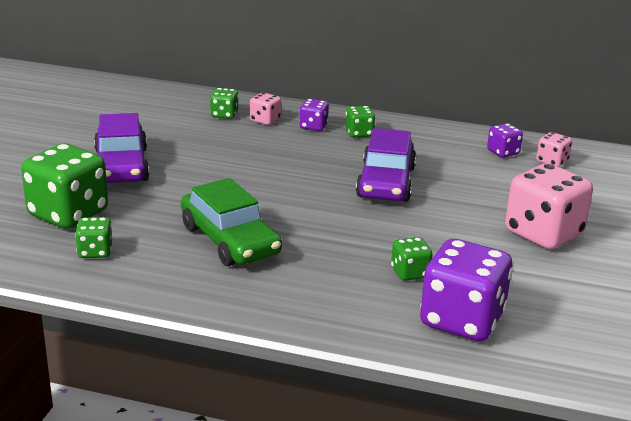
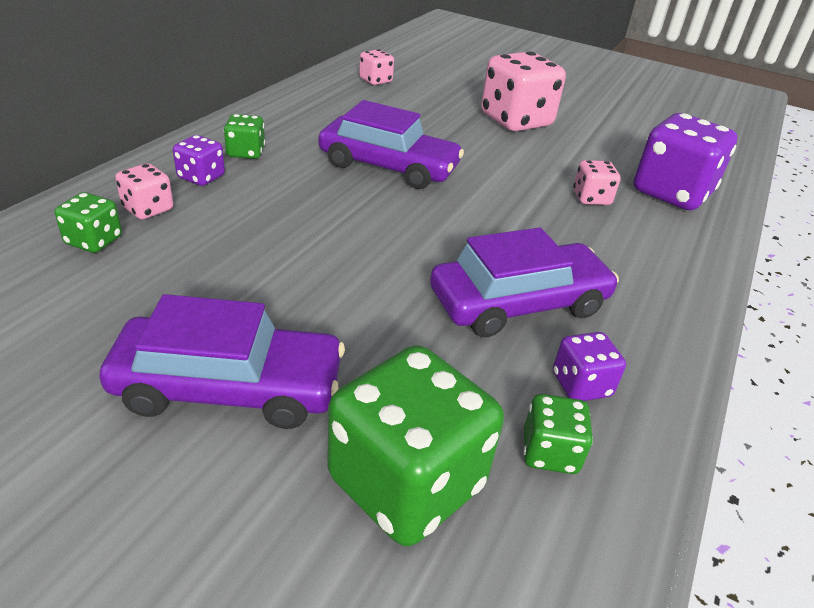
camera: 80 degrees left, 10 degrees up
green car [181,178,282,266] -> purple car [430,227,619,337]
green dice [391,237,433,281] -> pink dice [573,160,621,205]
purple dice [487,123,523,157] -> purple dice moved to [553,332,626,401]

